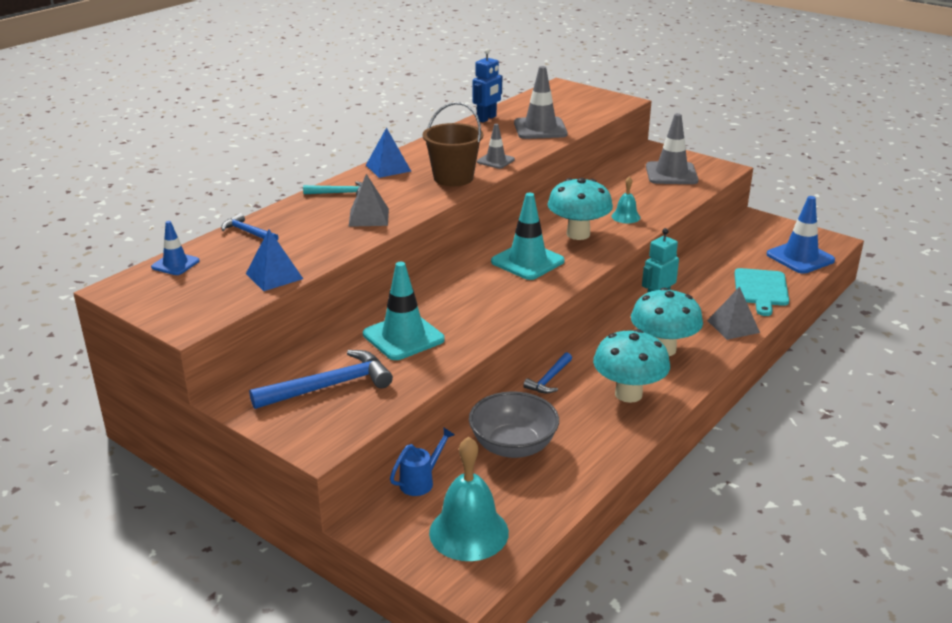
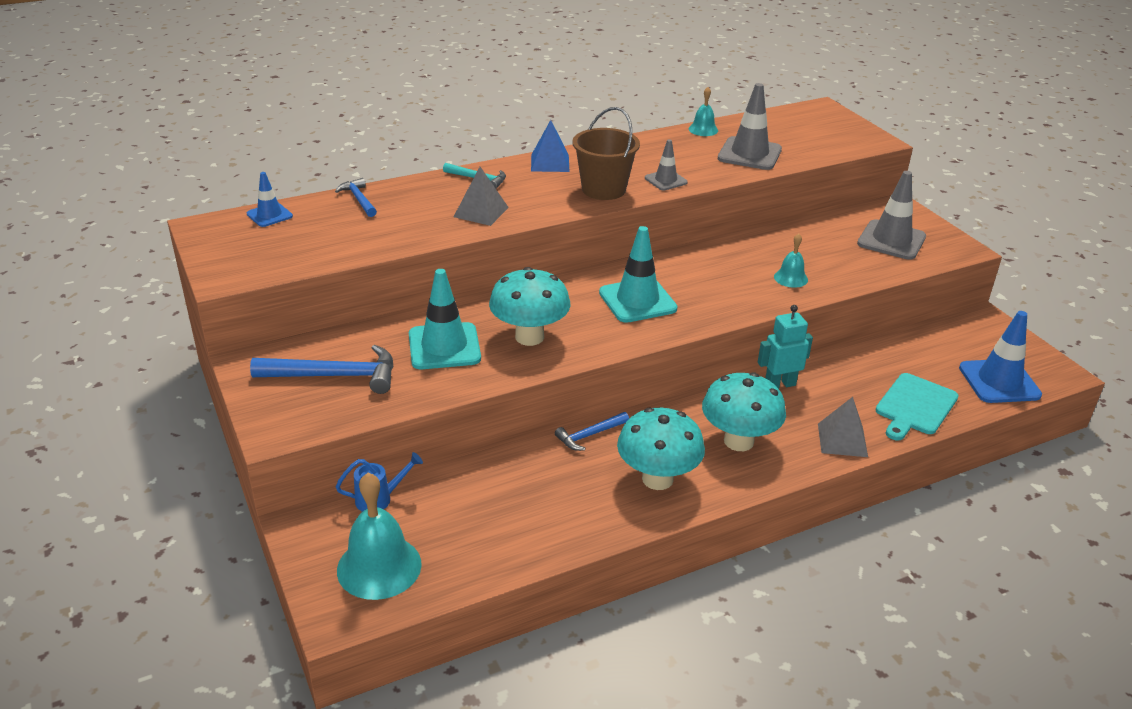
camera: 25 degrees right, 5 degrees up
blue pyramid [246,230,303,291] -> none
grey bowl [469,391,559,458] -> none
blue robot [473,49,502,122] -> turquoise bell [689,87,718,136]
turquoise mushroom [548,178,613,240] -> turquoise mushroom moved to [489,267,571,346]

